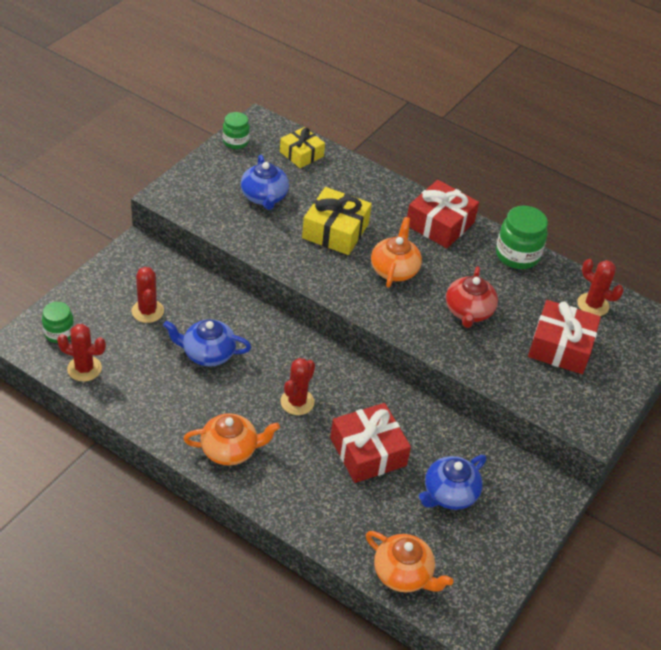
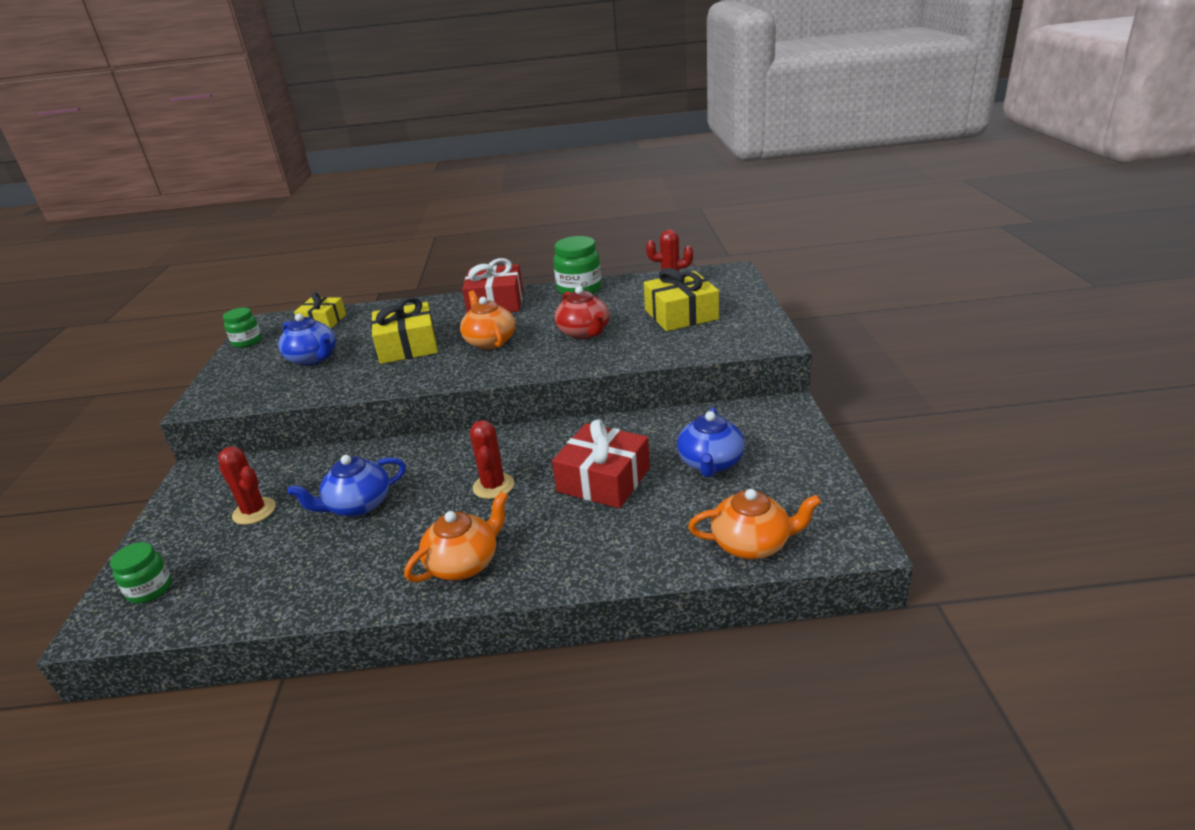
camera: 30 degrees left, 15 degrees down
red cactus [57,324,106,382] -> none
red gift [528,300,601,374] -> yellow gift [644,268,719,331]

